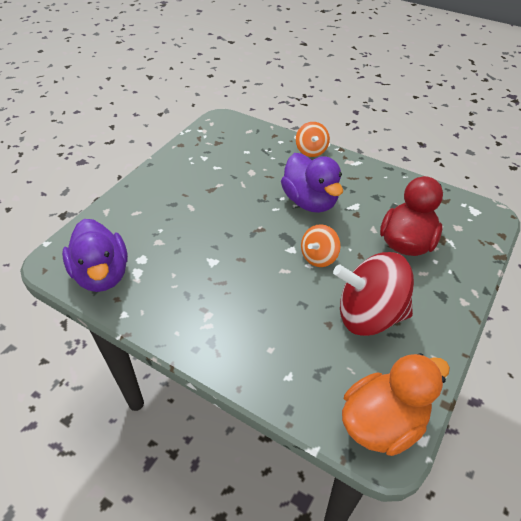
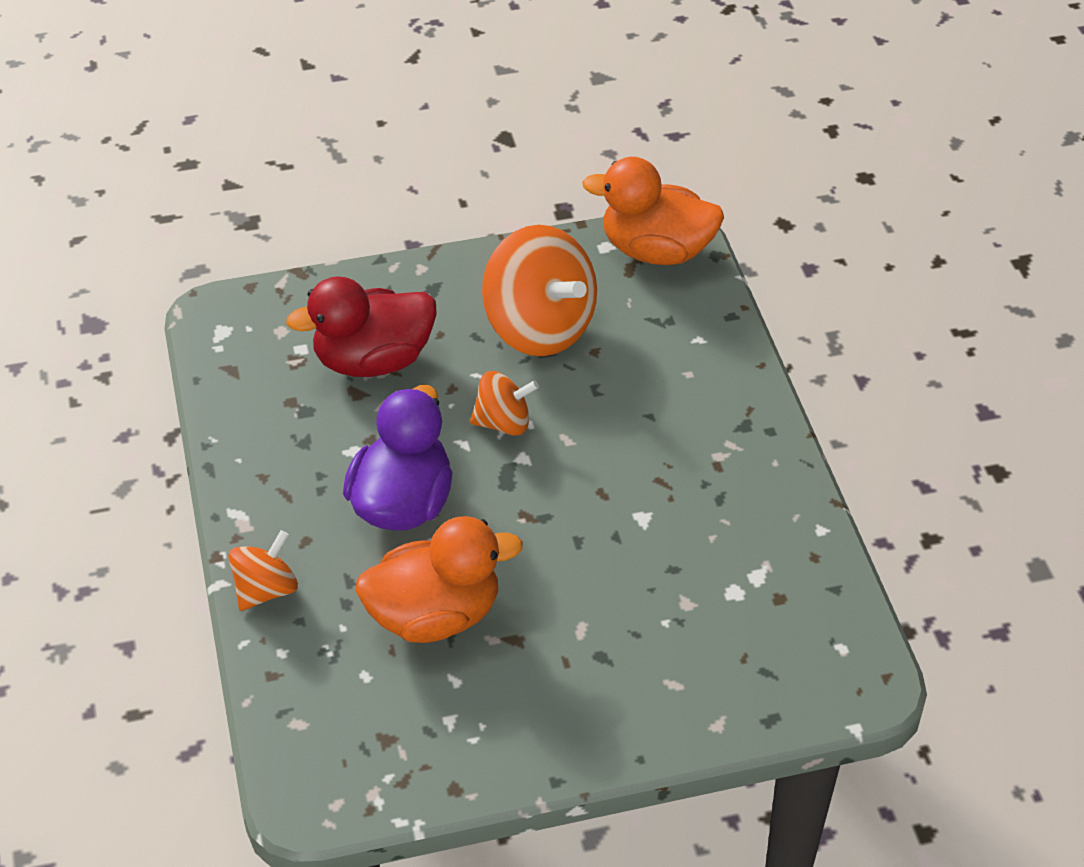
camera: 135 degrees left, 0 degrees up
purple duck [62,219,128,292] -> none
red spinning top [333,252,414,336] -> orange spinning top [482,225,597,356]
none -> orange duck [355,516,523,643]

